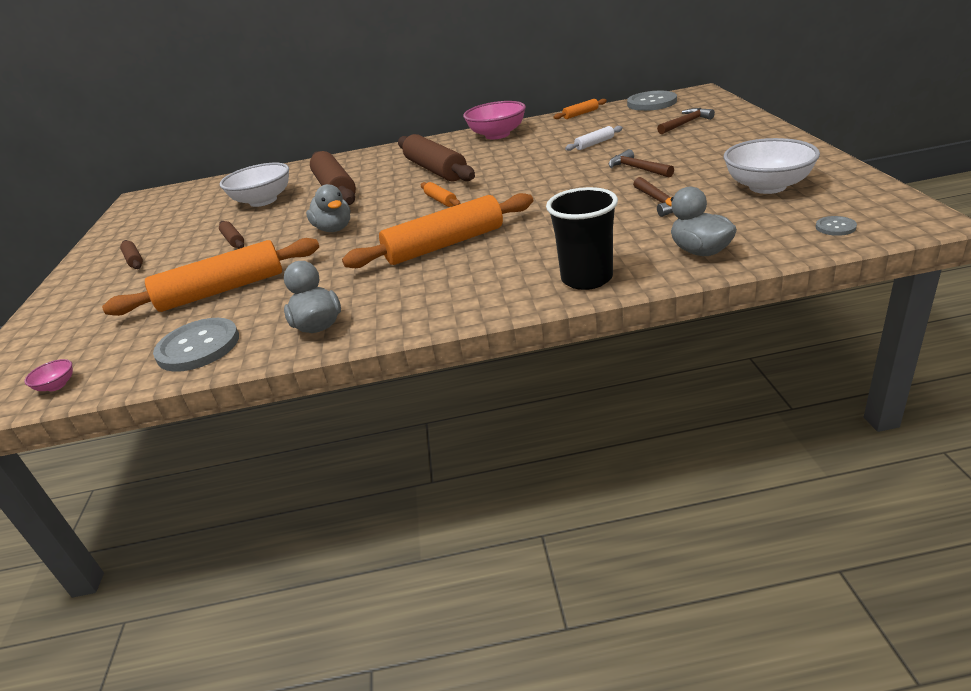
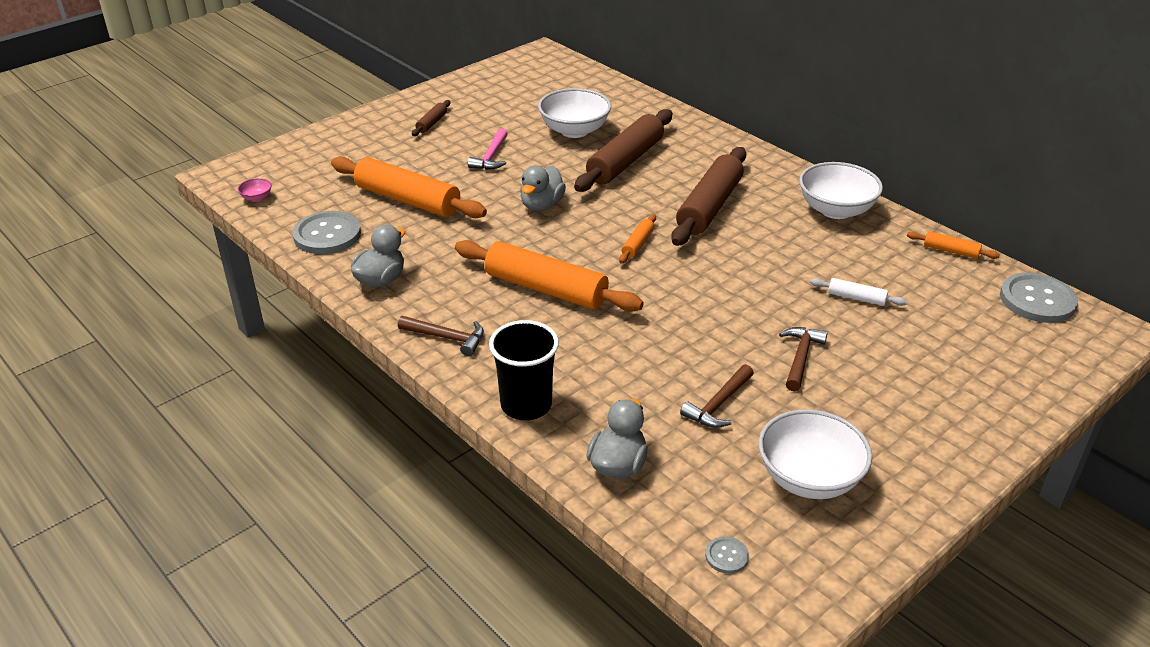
camera: 50 degrees right, 5 degrees up
brown rolling pin [219,221,244,249] -> pink hammer [468,128,508,170]
pink bowl [463,101,526,139] -> white bowl [799,162,883,219]
brown hammer [657,108,715,134] -> brown hammer moved to [398,316,484,357]

